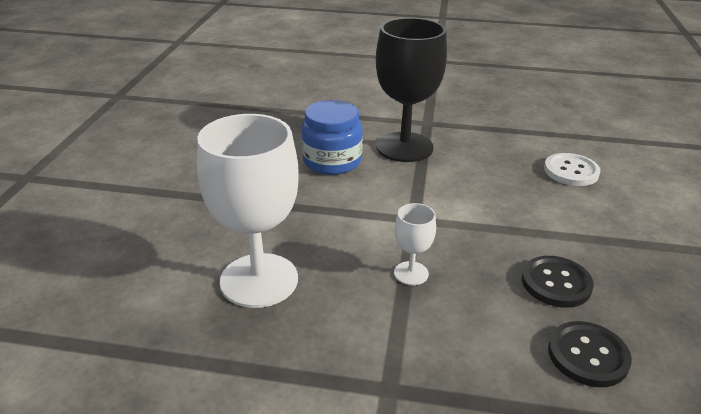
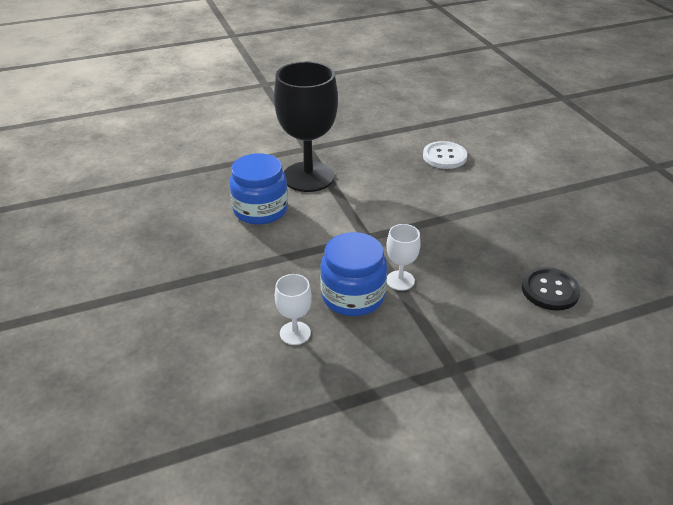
camera: 30 degrees left, 5 degrees up
white goblet [197,114,299,308] -> white goblet [275,274,312,345], size x0.45
black button [522,256,594,308] -> none
none -> blue jar [320,232,387,316]

